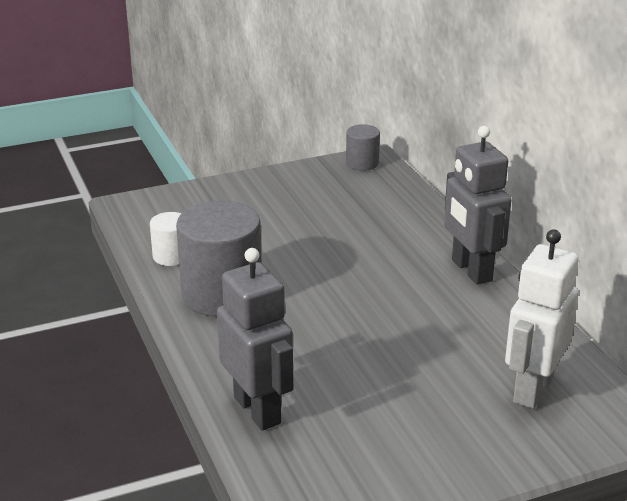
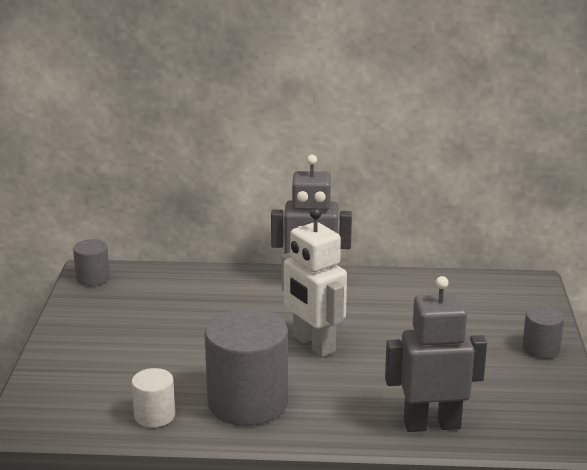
camera: 65 degrees left, 5 degrees down
white robot [505,229,579,409] -> white robot moved to [282,207,347,357]
none -> grey cylinder [522,306,564,359]

